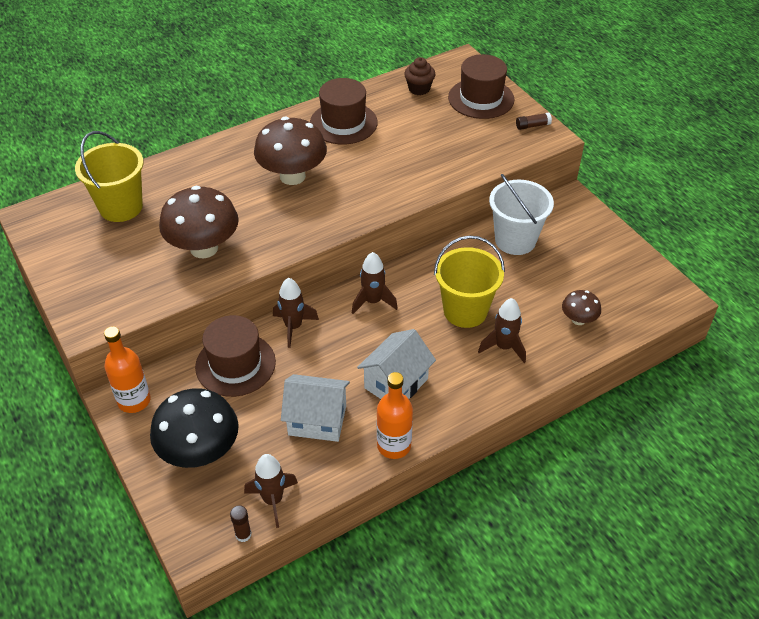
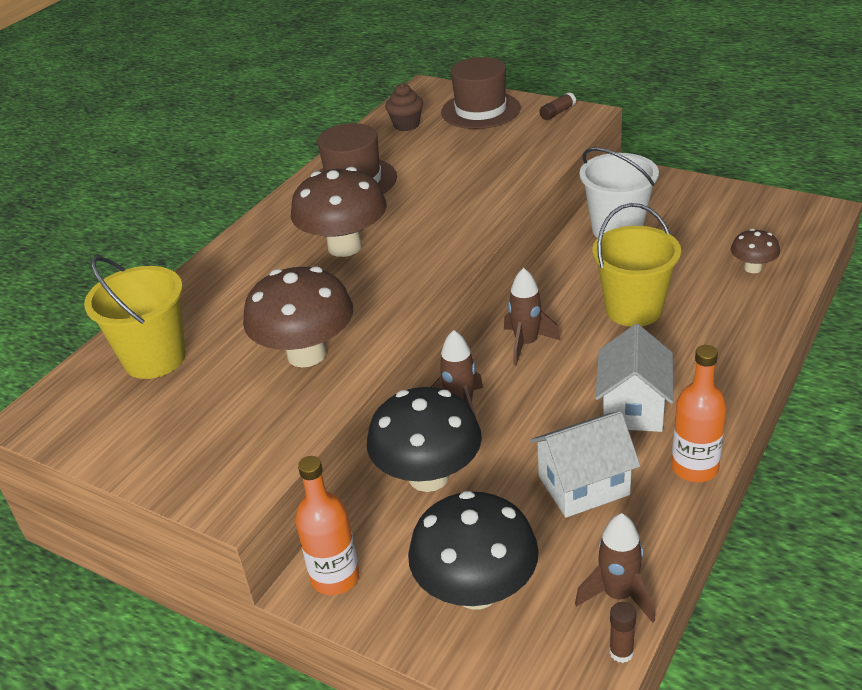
camera: 25 degrees left, 10 degrees down
brown hat [195,315,276,397] -> black mushroom [367,387,482,492]
brown rocket [478,298,526,363] -> none

